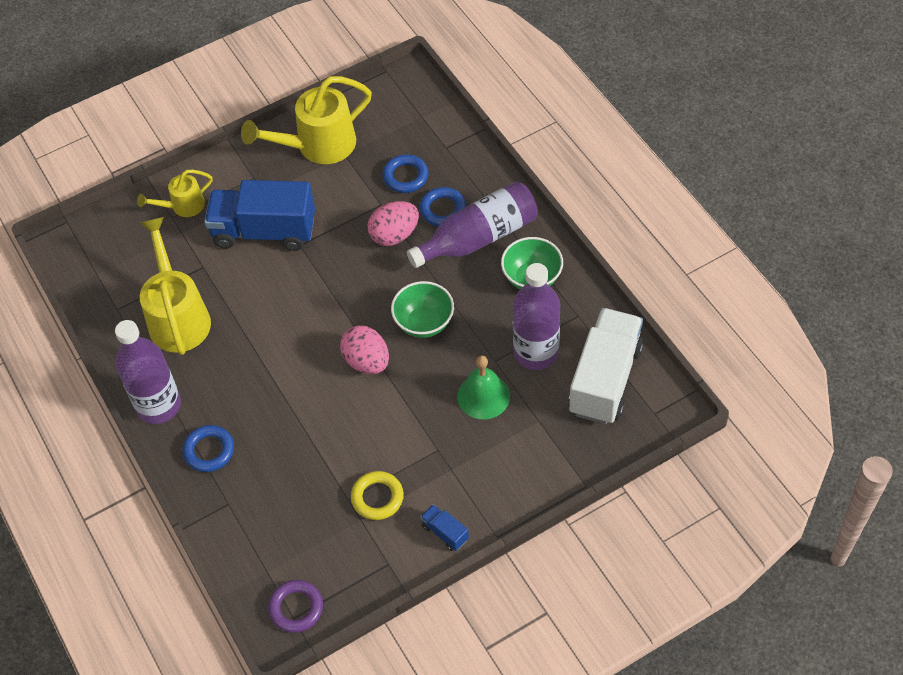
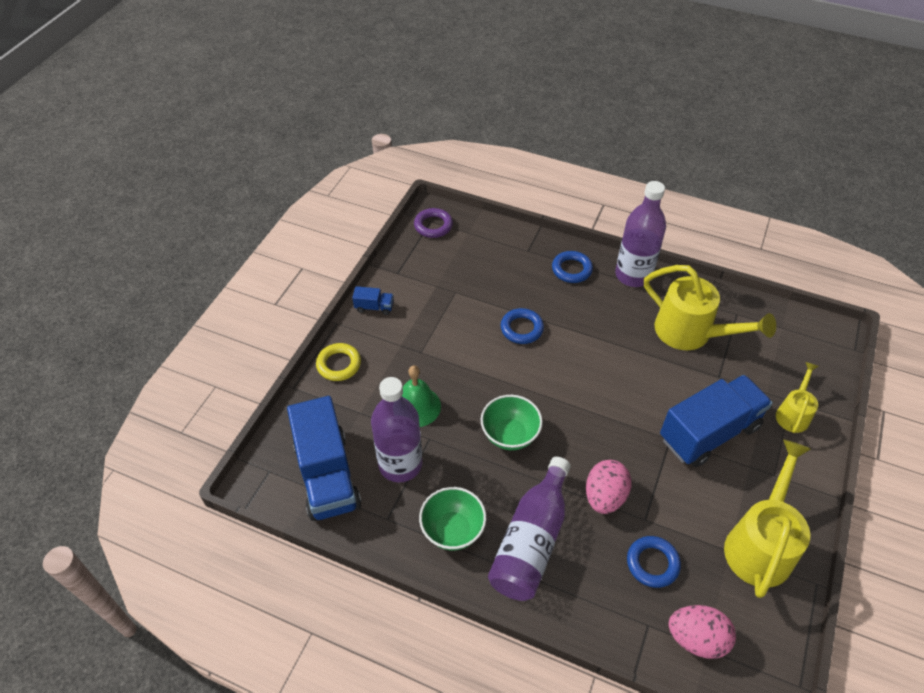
camera: 140 degrees right, 5 degrees down
pink egg [340,325,389,374] -> pink egg moved to [668,605,736,659]
yellow ring [351,471,404,520] -> yellow ring moved to [316,343,361,381]
blue ring [419,187,466,226] -> blue ring moved to [500,308,544,344]
white truck [568,308,644,424] -> blue truck [287,396,361,521]

